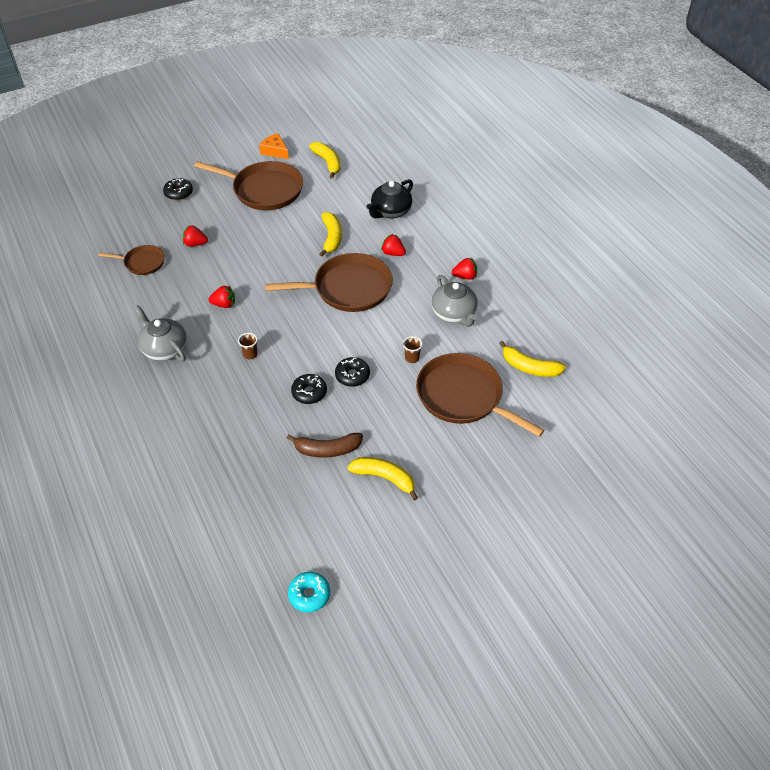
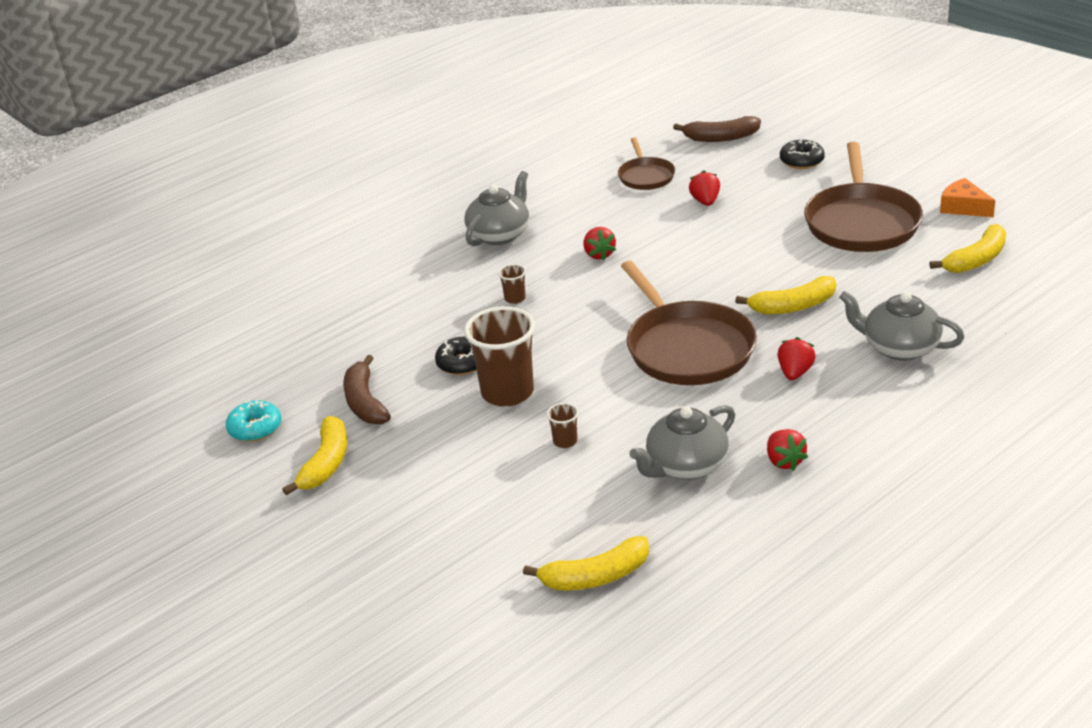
camera: 80 degrees right, 15 degrees down
orange cheese [259,133,289,159] -> orange cheese turned 75 degrees counterclockwise [940,178,995,217]
turquoise donut [288,572,330,612] -> turquoise donut moved to [226,400,281,442]
black donut [335,357,370,387] -> brown cup [464,306,535,407]
black teapot [366,179,413,219] -> grey teapot [839,291,964,361]
brown pan [416,353,544,437] -> none
yellow banana [499,341,566,377] -> yellow banana turned 120 degrees counterclockwise [523,536,649,590]
none -> brown banana [673,116,761,142]

